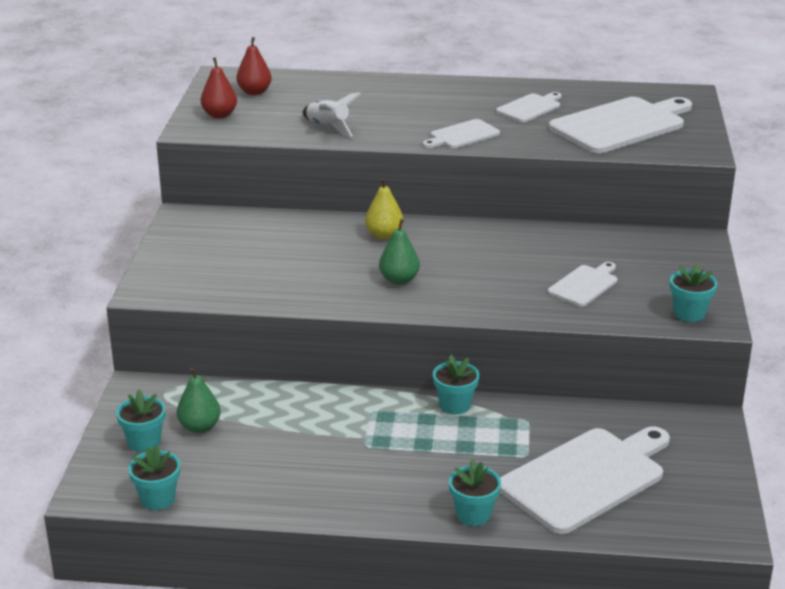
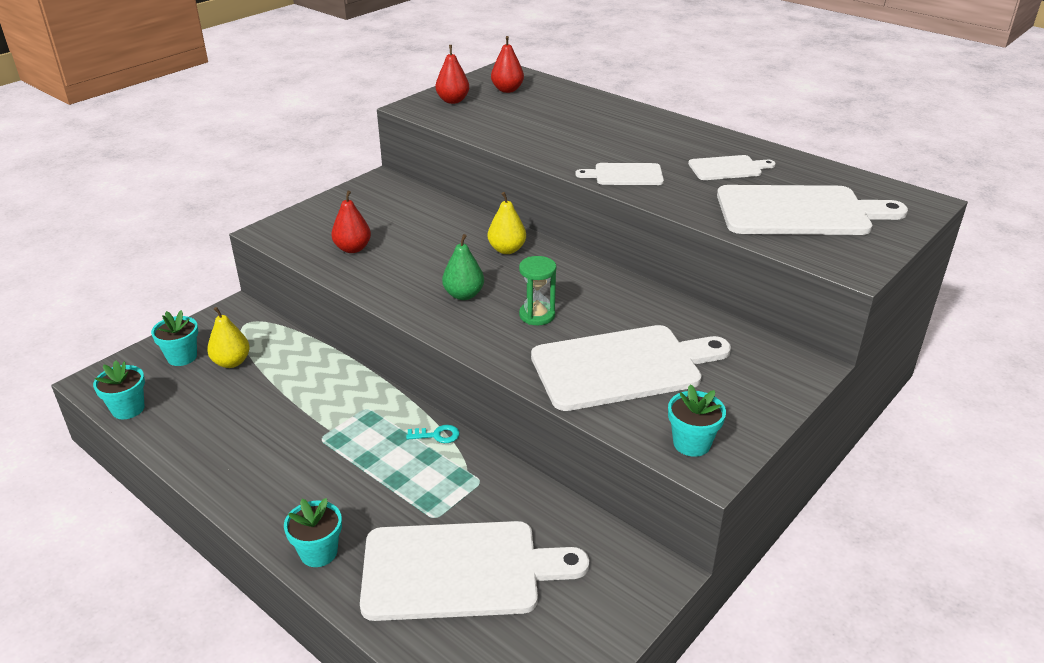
camera: 35 degrees right, 5 degrees up
green pear [177,368,221,433] -> yellow pear [207,307,250,368]
white rocket [302,92,361,137] -> none
turquoise flower pot [433,355,479,414] -> turquoise key [406,425,459,443]
white cutting board [548,262,618,306] -> white cutting board [531,325,731,411], size x1.97
none -> red pear [331,190,371,253]
none -> green hourglass [519,256,556,325]

